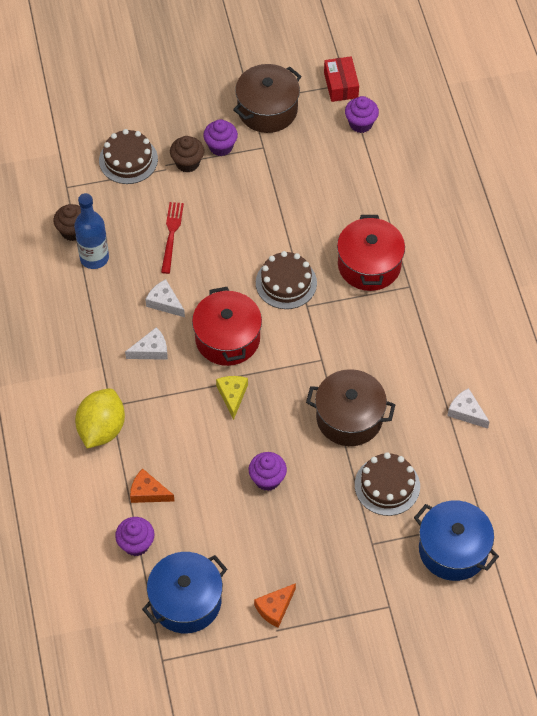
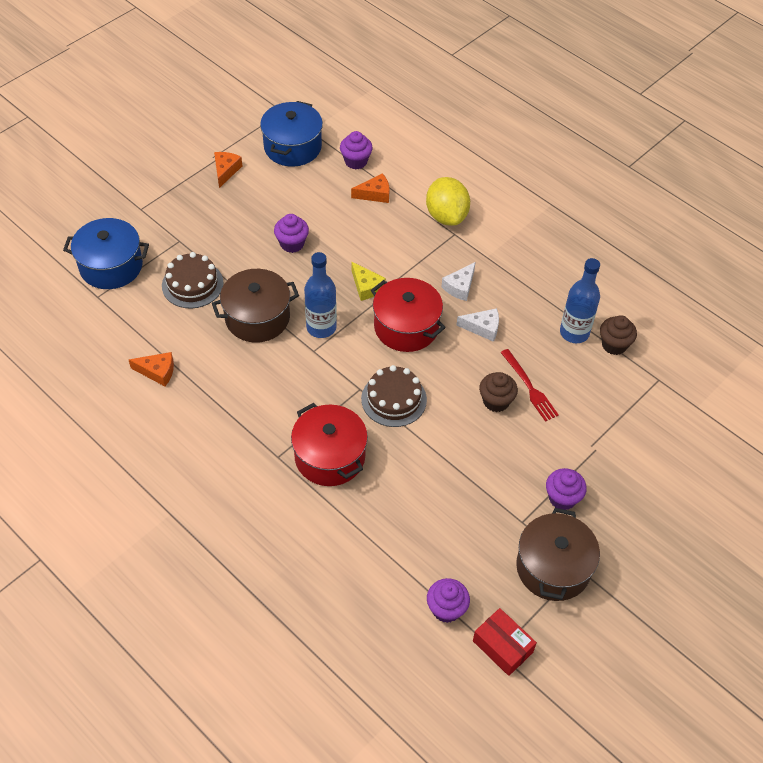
camera: 145 degrees right, 5 degrees down
brown cake [99,129,158,184] -> none
brown cupcake [170,136,204,173] -> brown cupcake moved to [479,372,518,412]
white cheese [447,388,490,429] -> orange cheese [129,352,174,386]
none -> blue bottle [304,252,337,338]

